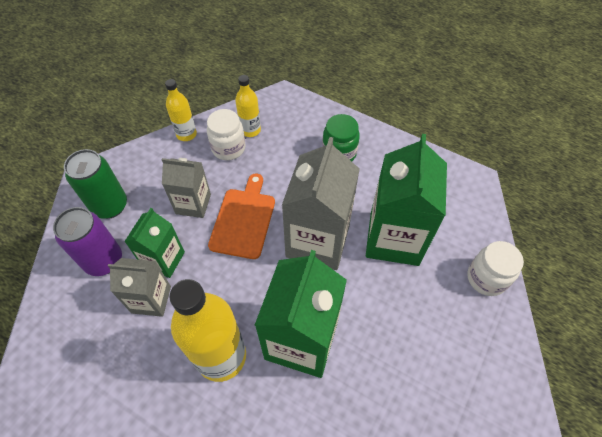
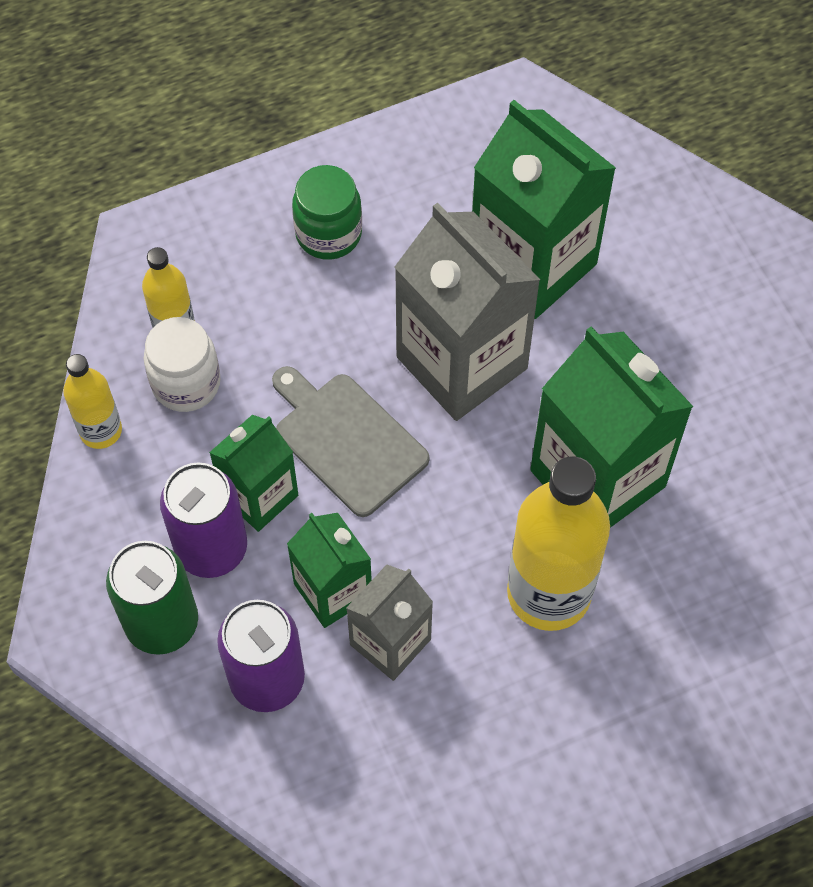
camera: 55 degrees left, 5 degrees up
grey carton [162,158,211,218] -> green carton [209,415,298,532]
orange cutting board [208,174,275,259] -> grey cutting board [272,366,430,517]
white jar [467,241,524,296] -> none
none -> purple can [160,462,247,578]

